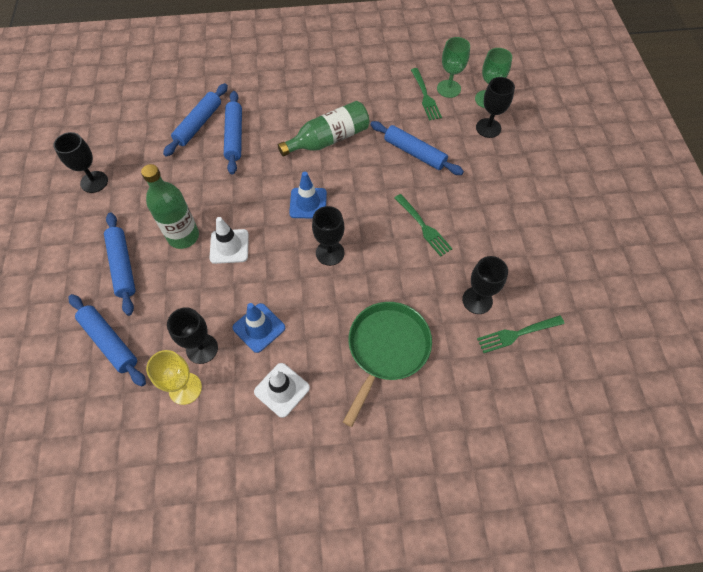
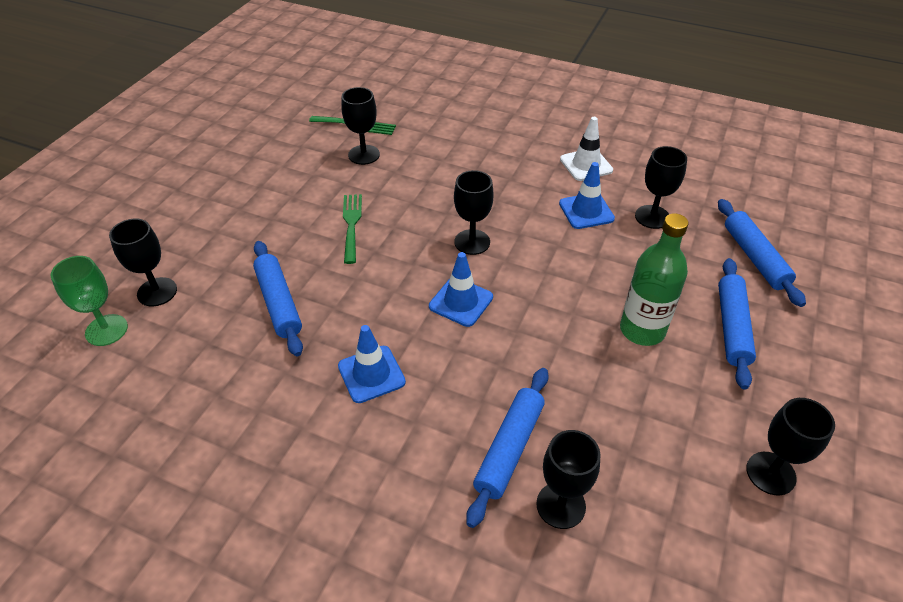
camera: 150 degrees left, 15 degrees down
yellow goblet [146,350,202,405] -> none
blue rolling pin [163,83,228,157] -> black goblet [536,430,601,529]
white traffic cone [210,217,249,264] -> none
green bottle [278,101,370,156] -> blue traffic cone [338,325,406,403]
green pan [343,302,432,427] -> none
green fork [411,68,442,120] -> none
green goblet [437,37,470,98] -> none

